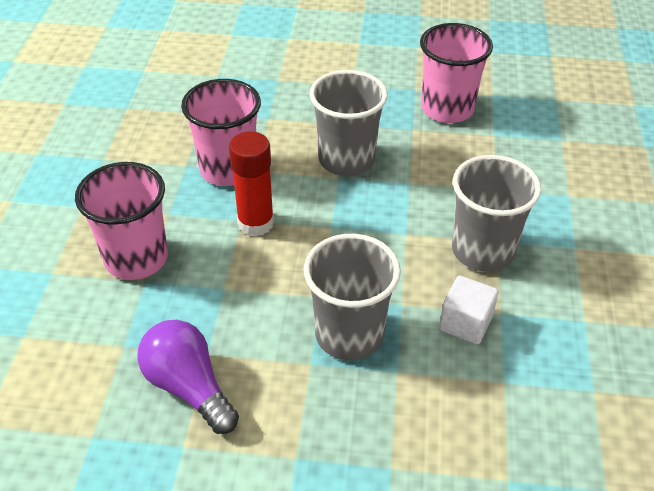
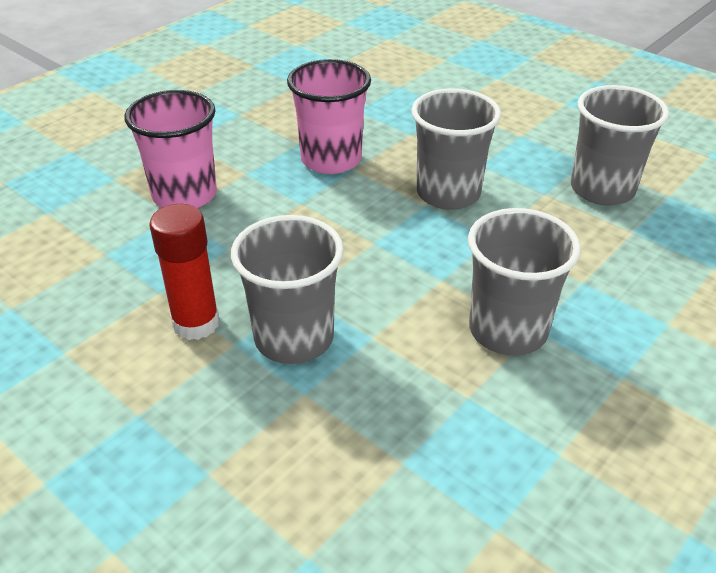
camera: 35 degrees right, 5 degrees down
purple light bulb [137,320,239,434] -> none
red glue stick [229,131,274,236] -> red glue stick moved to [149,204,220,340]
pink cup [420,23,493,123] -> grey cup [571,85,669,205]
white cube [439,276,498,344] -> none

